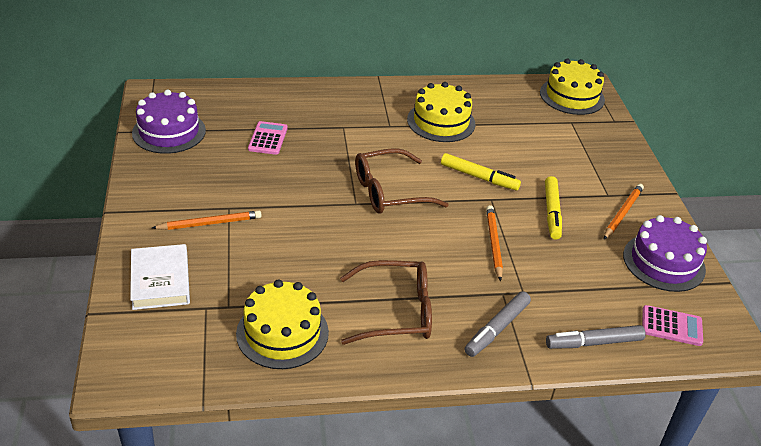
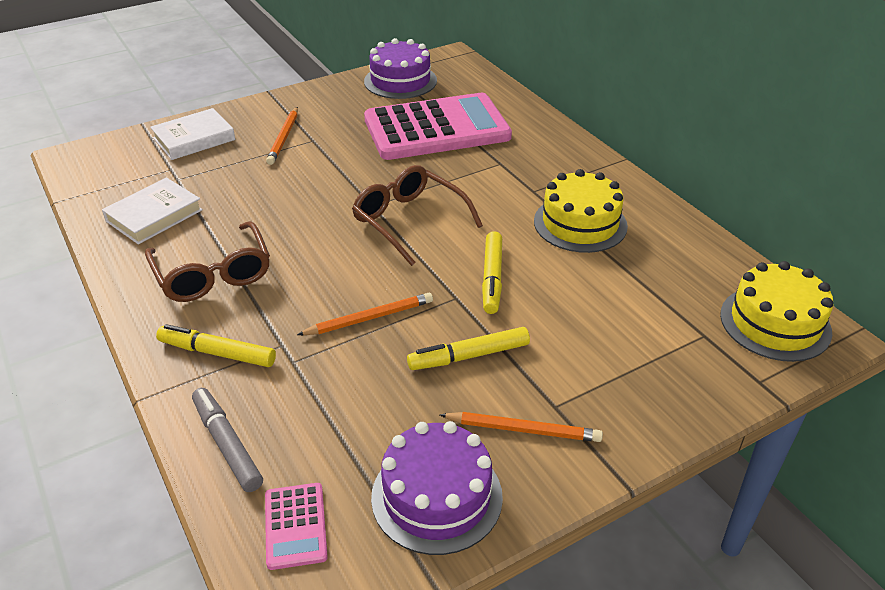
camera: 70 degrees right, 0 degrees up
orange pencil [152,211,262,230] -> orange pencil turned 45 degrees clockwise [266,107,298,165]
yellow cake [236,280,329,369] -> white book [102,178,203,245]
pink calculator [248,121,288,155] -> pink calculator [364,93,512,160], size x2.49
grey marker [464,291,531,357] -> yellow marker [156,324,276,367]

